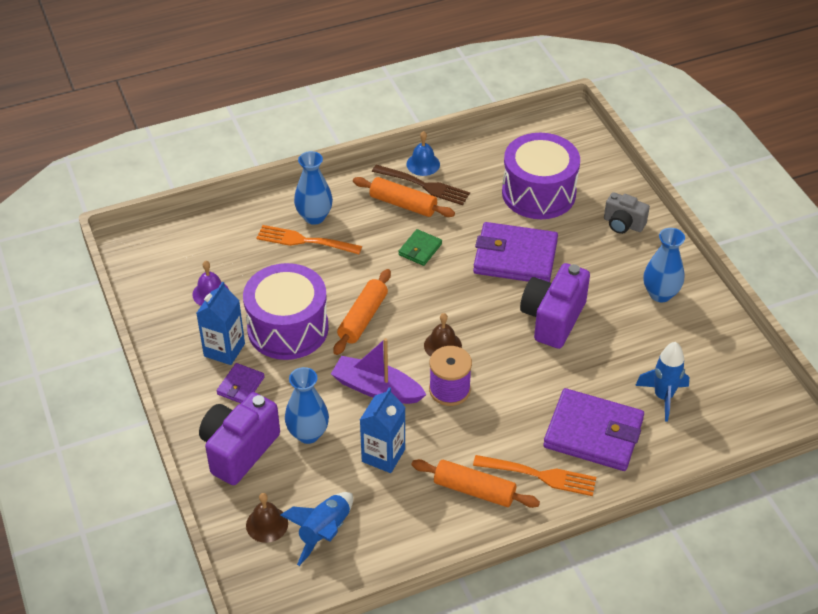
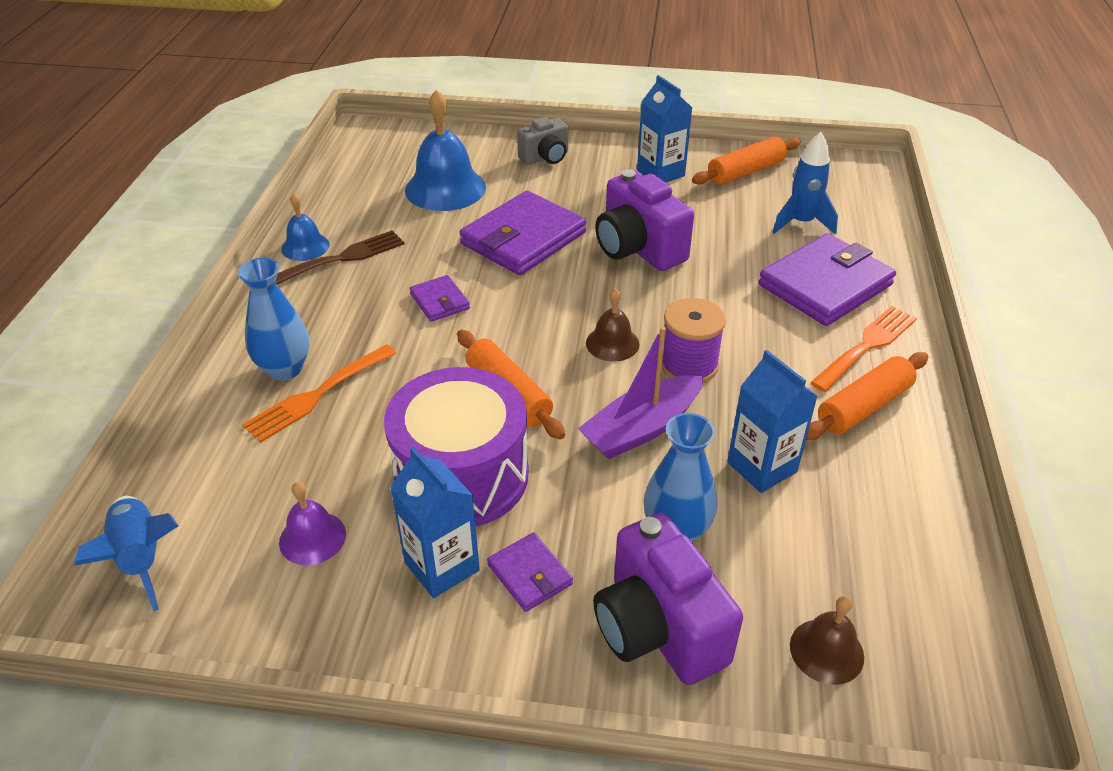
camera: 60 degrees left, 5 degrees down
blue rocket [280,492,353,566] -> blue rocket moved to [74,496,179,611]
orange rolling pin [353,177,455,217] -> orange rolling pin moved to [692,137,801,185]
green wallet [398,229,442,266] -> purple wallet [409,275,470,322]
purple drum [502,133,580,219] -> blue bell [405,89,486,211]
blue vase [644,228,685,302] -> blue carton [637,75,692,183]

